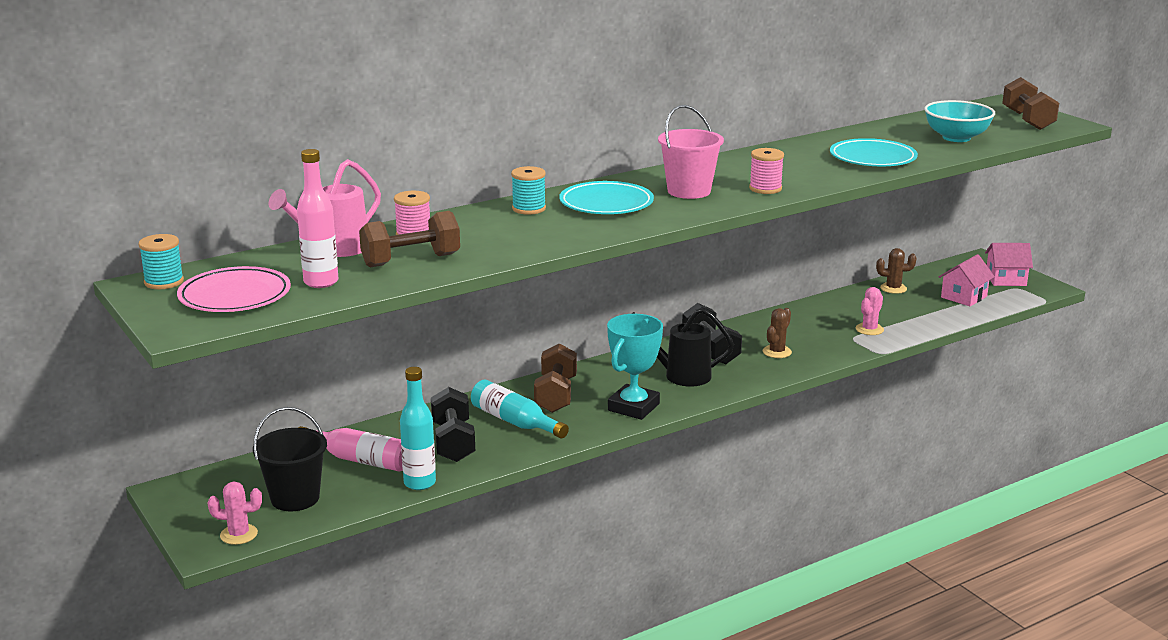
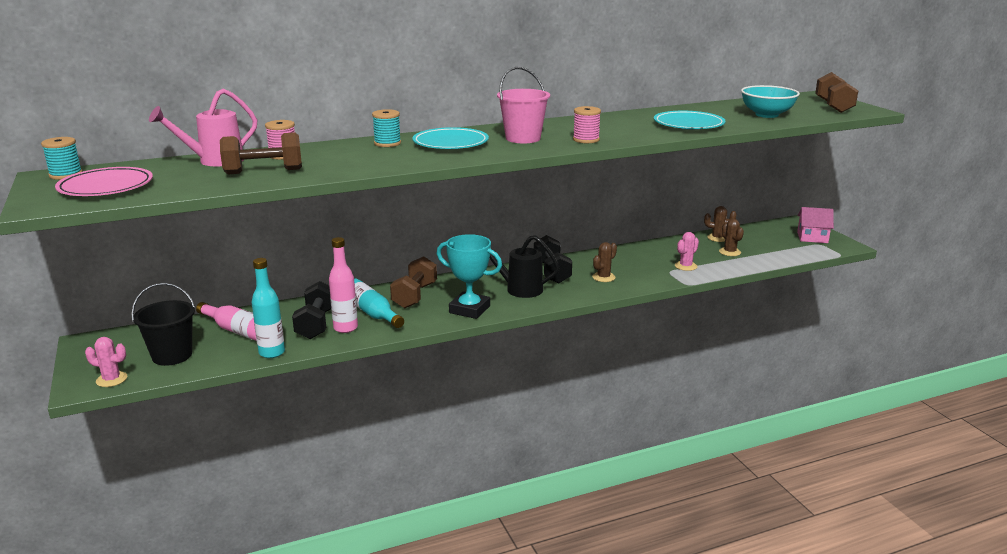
camera: 10 degrees right, 0 degrees up
pink bottle [297,149,339,288] -> pink bottle moved to [329,237,358,333]
turquoise trophy [607,314,663,420] -> turquoise trophy turned 75 degrees clockwise [436,234,502,319]
pink house [939,254,995,307] -> none
none -> brown cactus [719,219,744,256]

